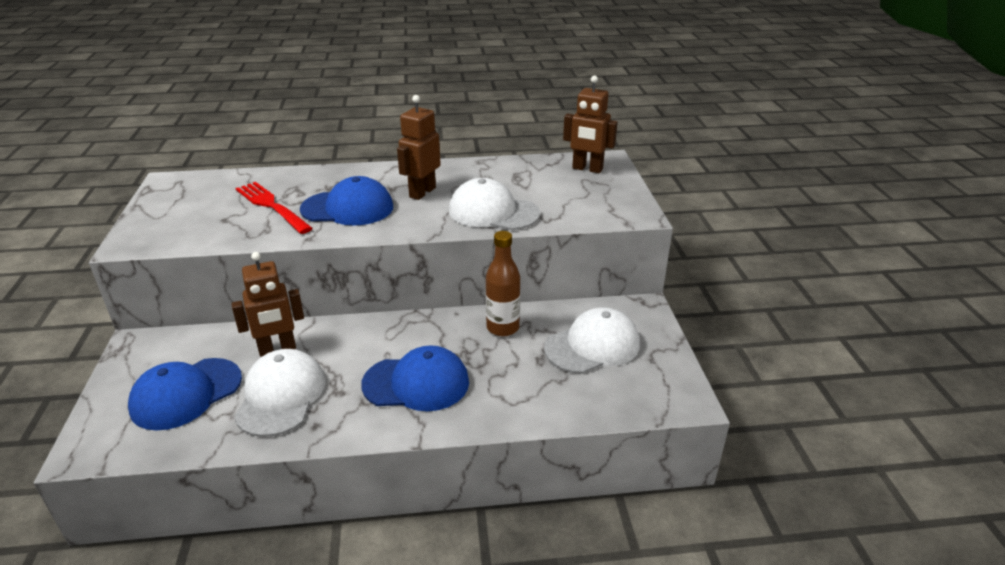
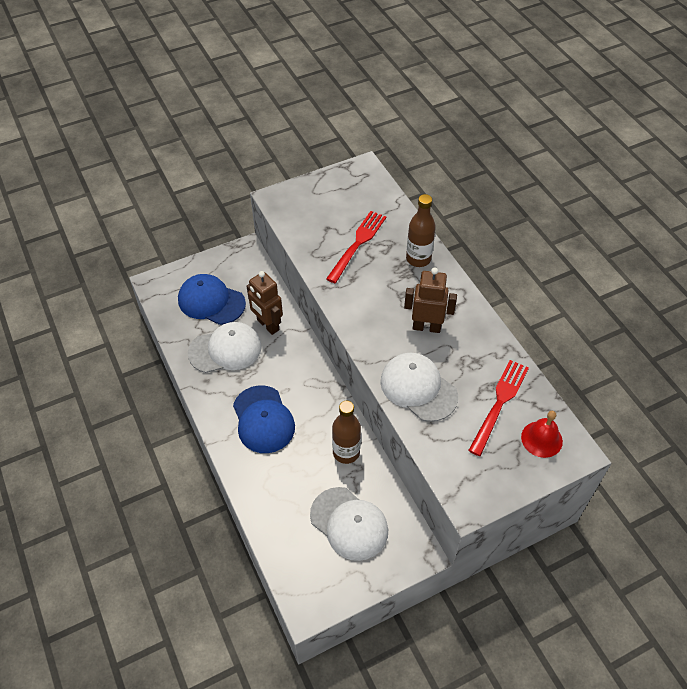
camera: 70 degrees right, 20 degrees up
blue cap [300,176,393,226] -> none
white cap [449,178,540,230] -> white cap turned 45 degrees counterclockwise [380,353,458,422]
brown robot [563,75,617,173] -> red bell [521,411,563,458]
none -> brown bottle [406,194,436,267]
none -> red fork [468,360,529,456]

